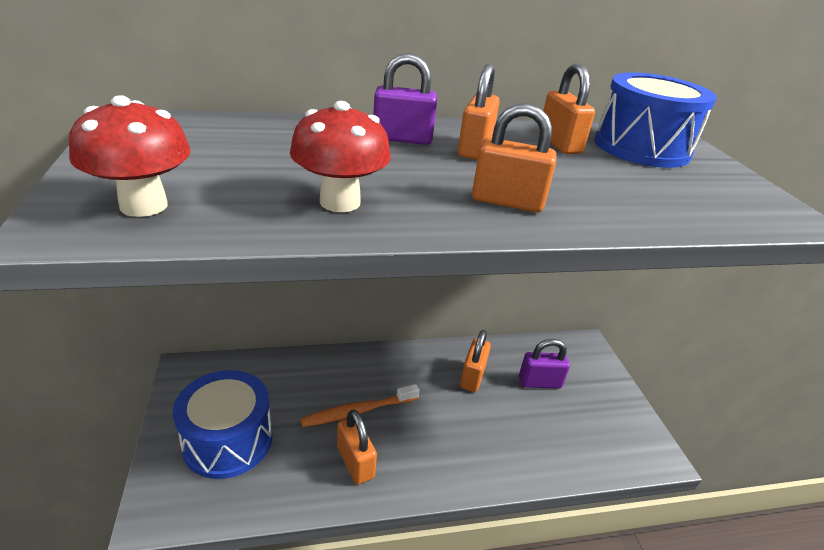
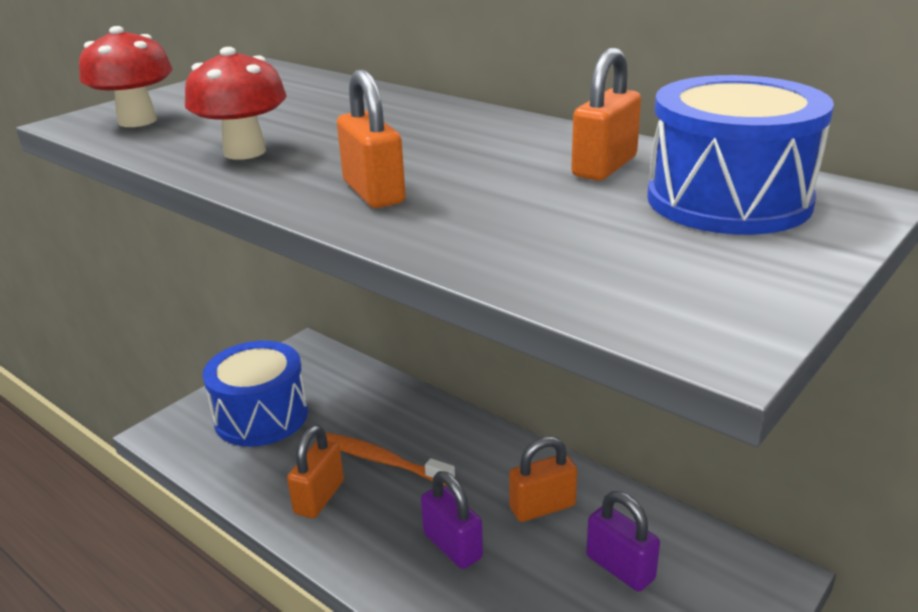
camera: 55 degrees right, 5 degrees down
purple padlock [373,53,437,145] -> purple padlock moved to [421,471,483,569]
orange padlock [458,64,500,160] -> none

